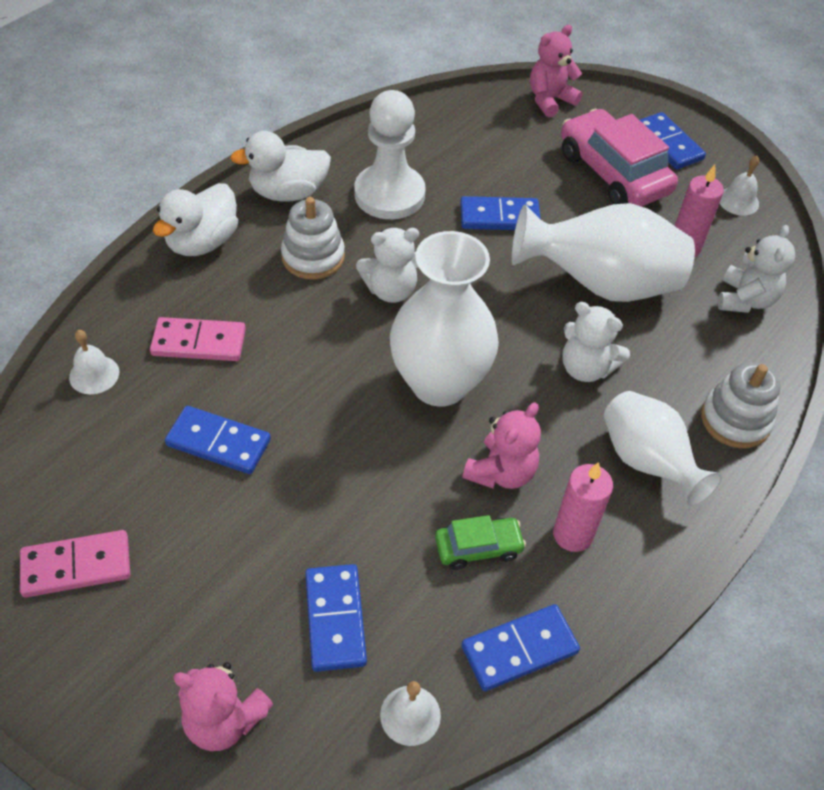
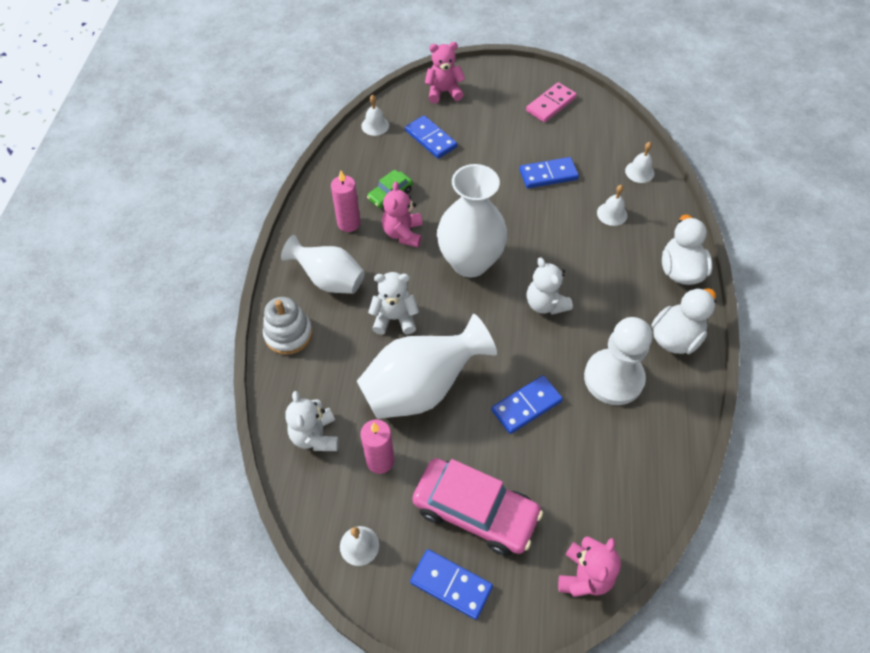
camera: 150 degrees right, 5 degrees up
pink domino [150,317,246,361] -> white bell [597,185,627,226]
white stacking toy [281,197,345,280] -> none
white teddy bear [356,228,419,303] -> white teddy bear turned 75 degrees counterclockwise [527,257,573,315]
blue domino [461,604,580,691] -> none

